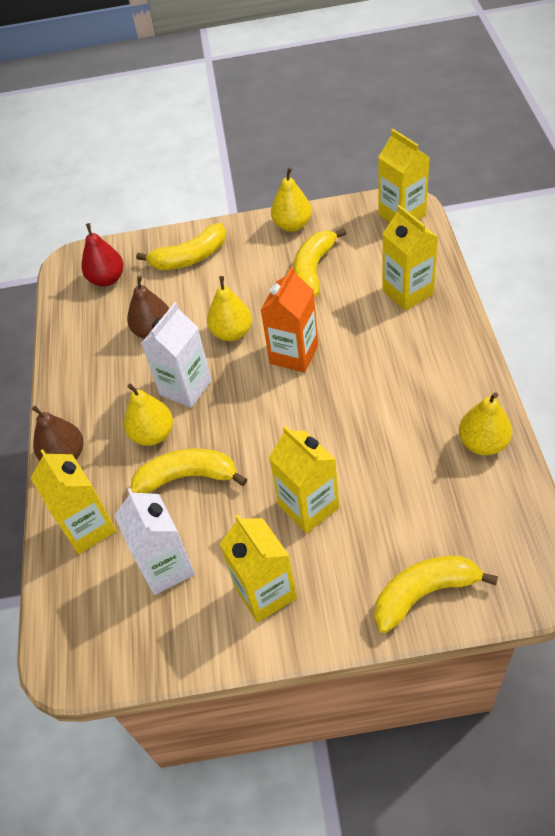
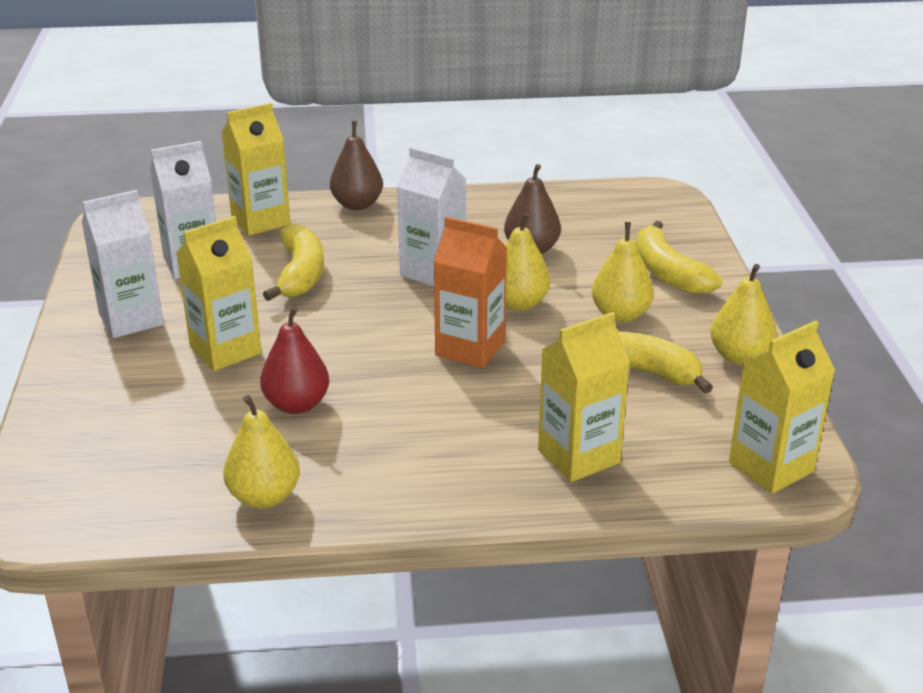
camera: 85 degrees right, 20 degrees down
red pear [81,223,124,287] -> red pear moved to [260,307,329,414]
yellow pear [124,384,173,446] -> yellow pear moved to [592,222,654,322]
yellow carton [220,515,297,622] -> white carton [82,190,164,338]
yellow banana [374,556,498,633] -> none

